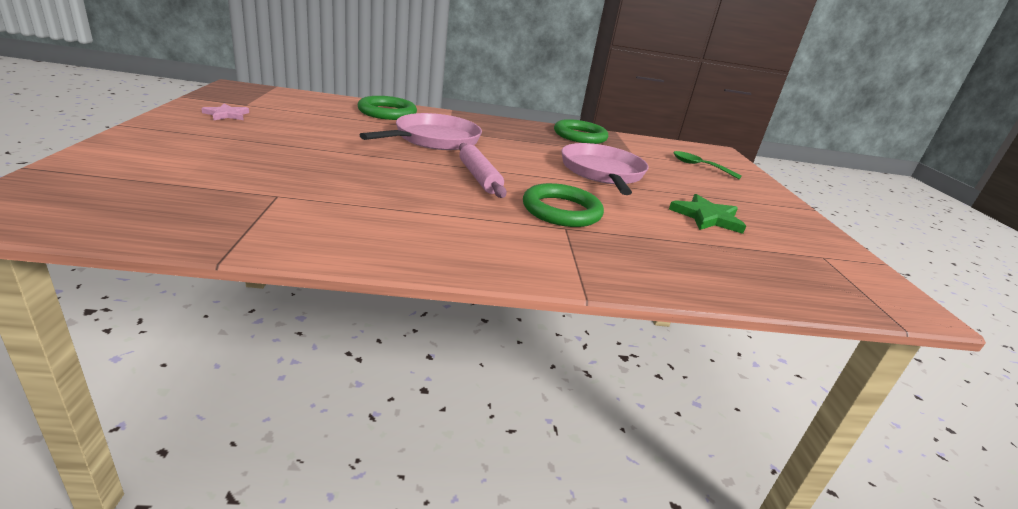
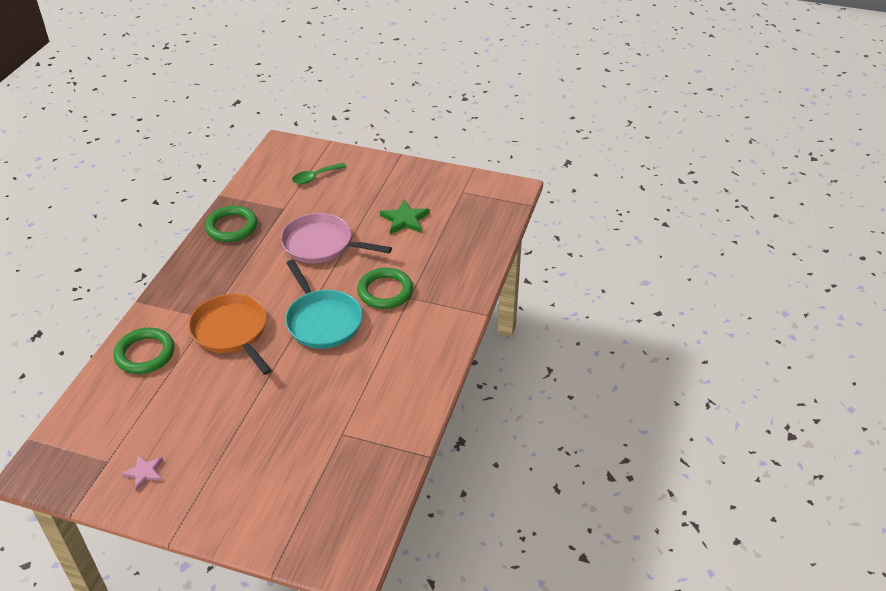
camera: 65 degrees left, 15 degrees up
pink pan [360,113,482,150] -> orange pan [188,294,272,375]
pink rolling pin [459,143,507,198] -> turquoise pan [285,260,362,349]

